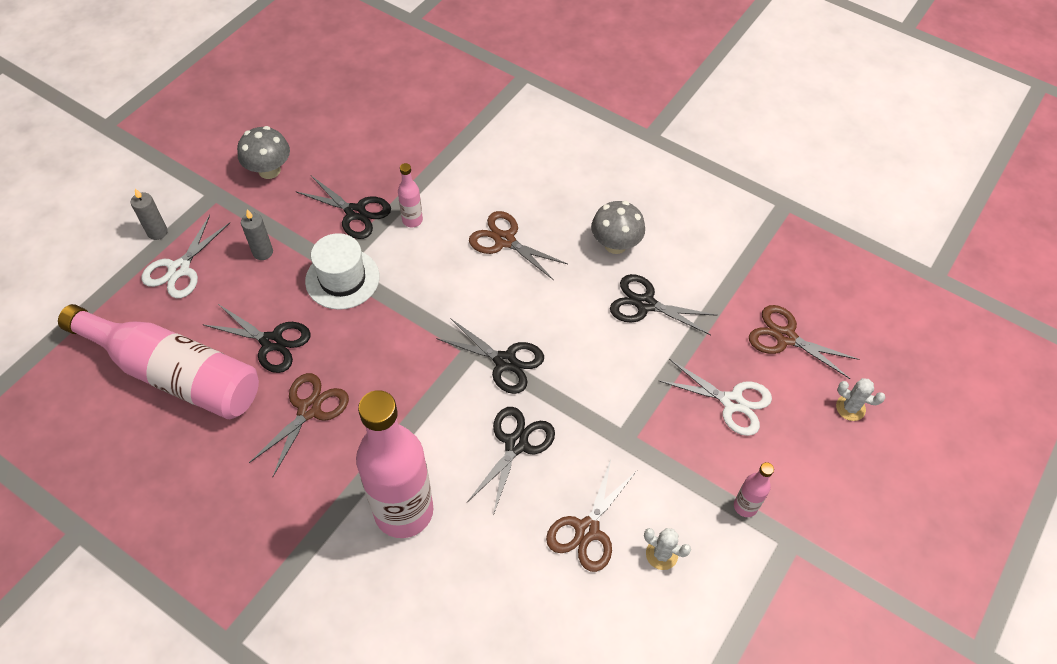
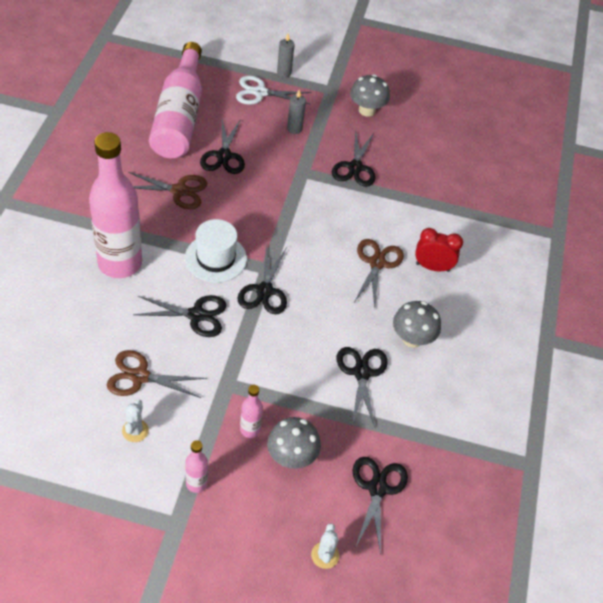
camera: 65 degrees right, 5 degrees down
white hat [305,233,380,310] -> white hat moved to [185,219,247,283]
pink bottle [398,163,423,227] -> pink bottle moved to [240,385,263,438]
white scissors [658,359,772,436] -> grey mushroom [267,417,321,469]
brown scissors [749,305,859,379] -> black scissors [352,457,408,555]
none -> red clock [415,228,463,272]

